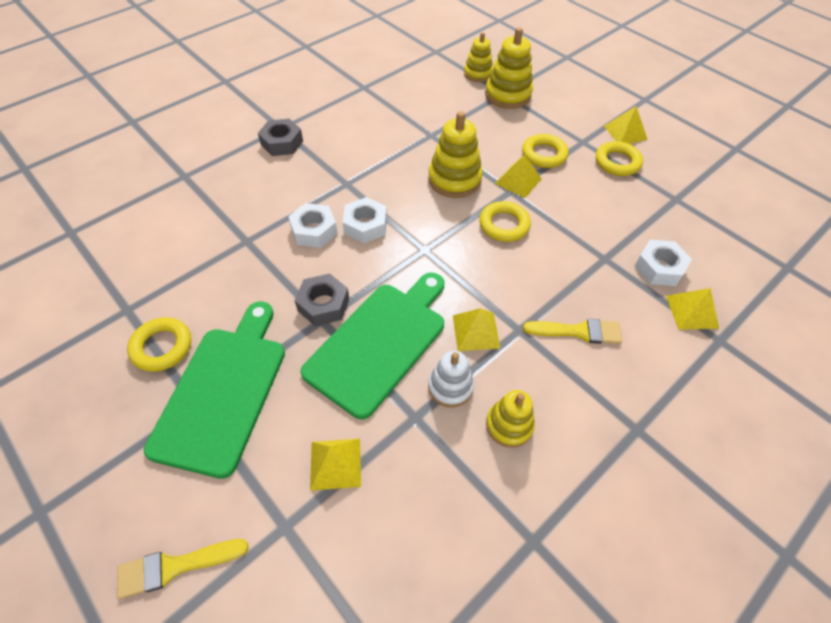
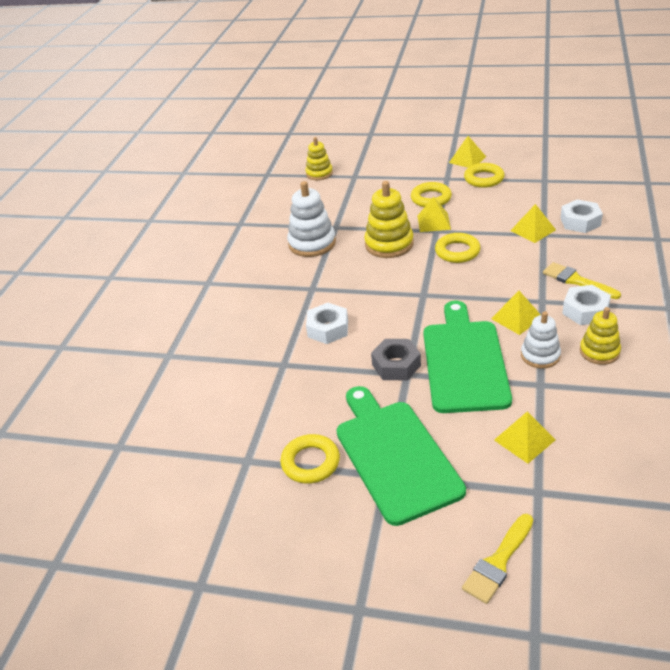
camera: 30 degrees left, 15 degrees down
grey nut [258,119,303,156] -> none
white nut [342,197,387,243] -> white nut moved to [562,285,611,325]
yellow stacking toy [485,27,533,109] -> none
yellow brush [523,319,622,344] -> yellow brush turned 105 degrees counterclockwise [543,262,621,299]
yellow pyramid [666,288,719,330] -> yellow pyramid moved to [510,204,556,243]
none -> white stacking toy [287,181,336,257]

